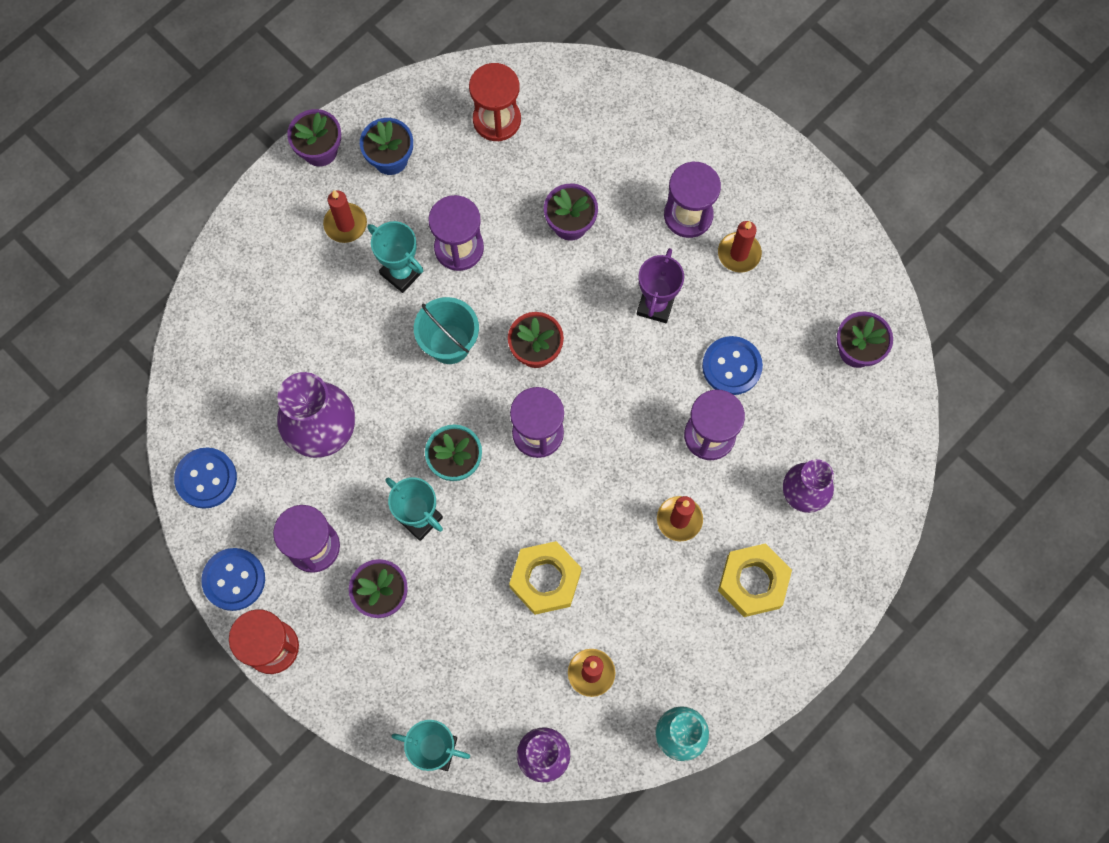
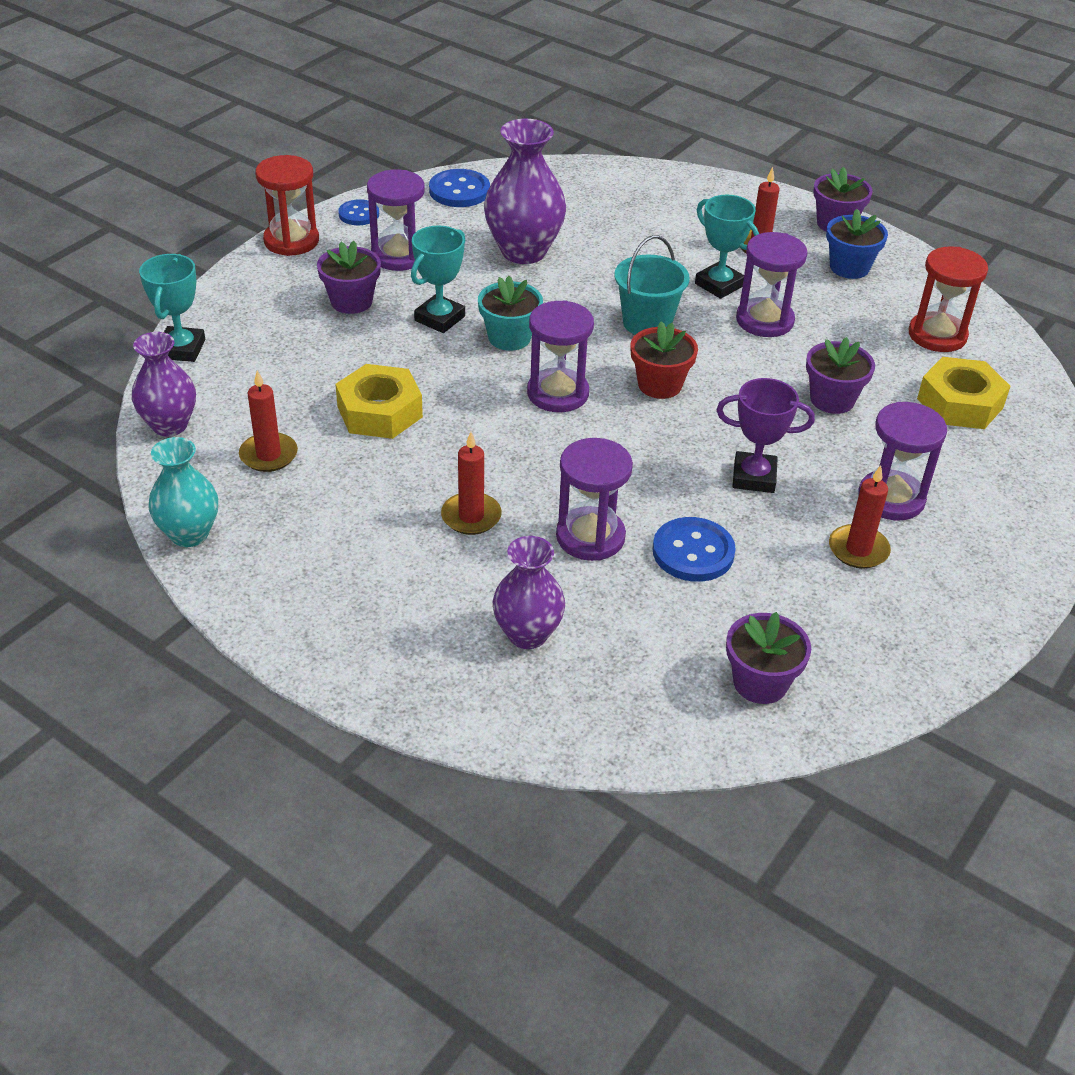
camera: 80 degrees right, 30 degrees down
blue button [201,548,265,611] -> blue button [338,199,379,225], size x0.65
turquoise trophy [368,221,423,293] -> turquoise trophy turned 75 degrees counterclockwise [695,195,759,299]
yellow nut [718,543,792,617] -> yellow nut moved to [917,357,1011,429]

